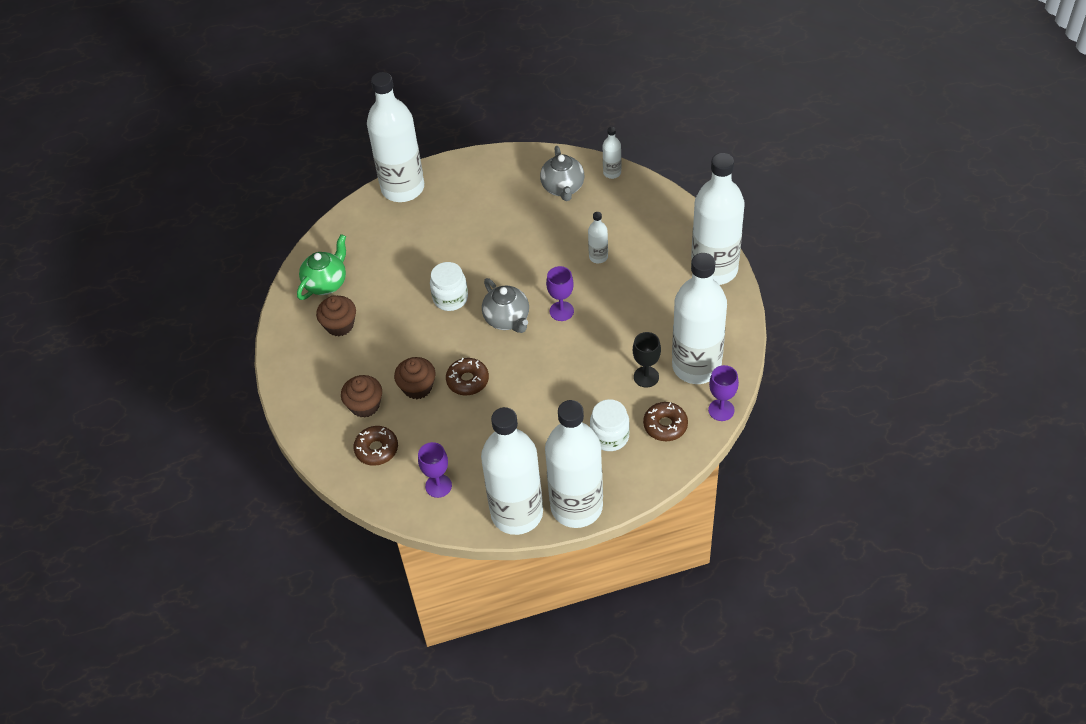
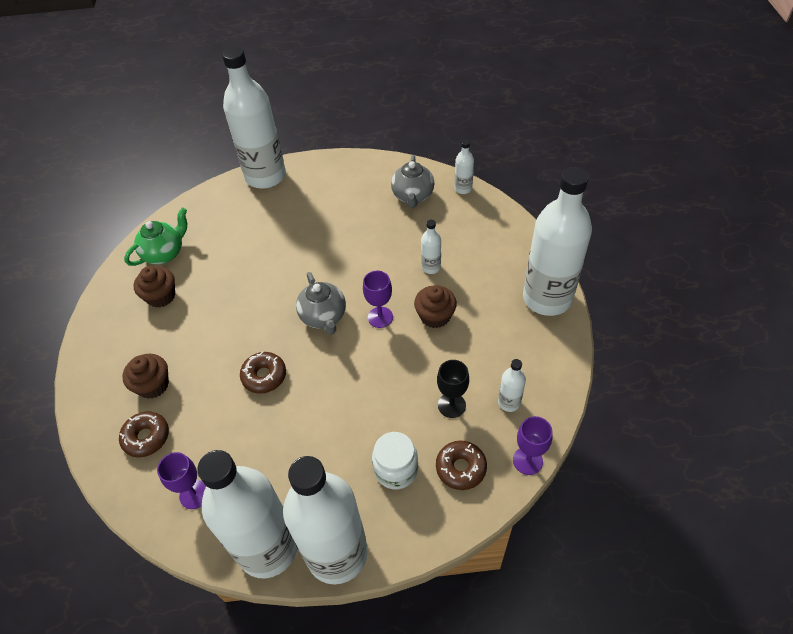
camera: 10 degrees right, 0 degrees up
brown cupcake [394,357,436,399] -> brown cupcake moved to [414,285,457,328]
white jar [430,262,468,311] -> none
white bottle [672,253,727,384] -> white bottle [498,359,526,412], size x0.41

